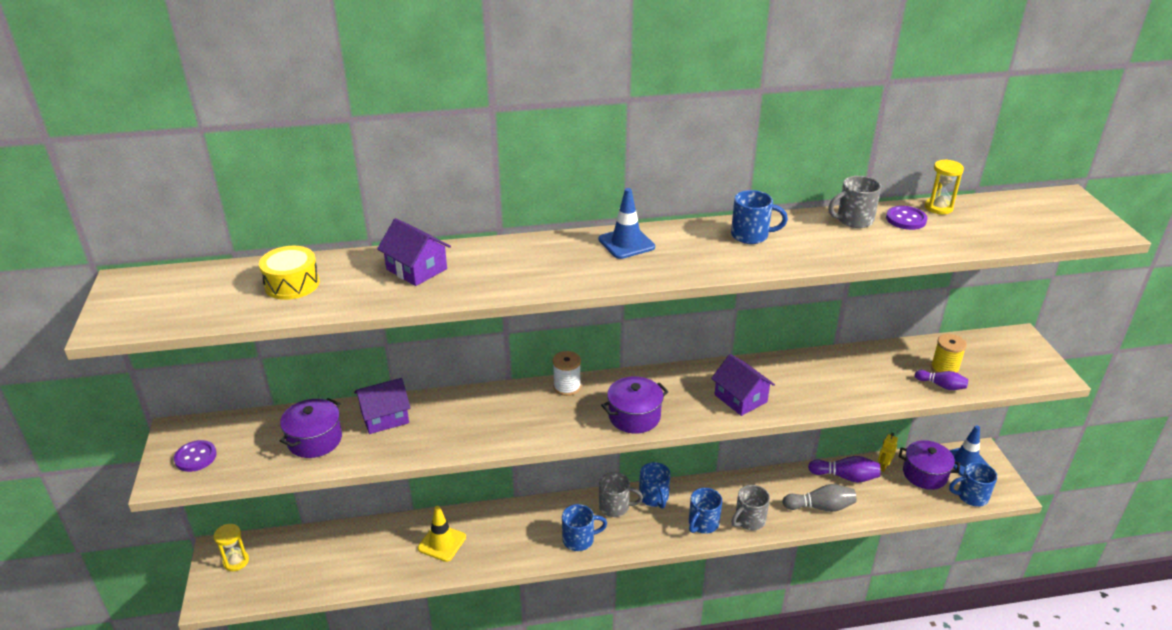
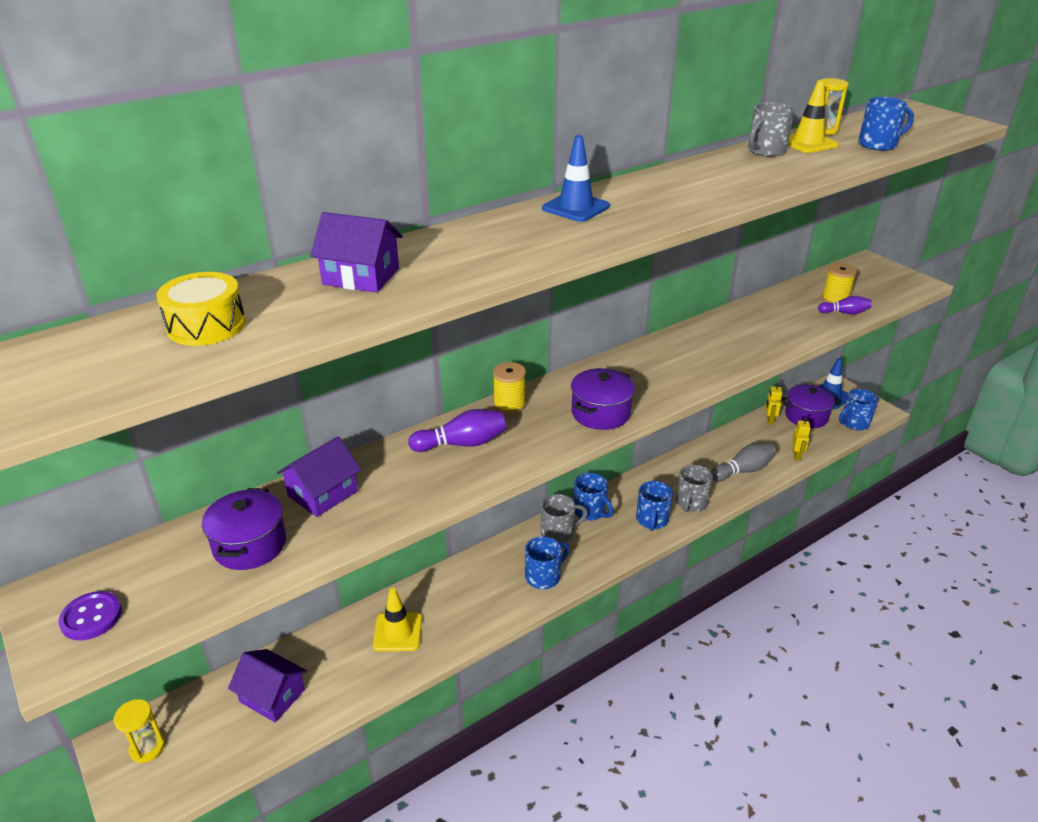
camera: 25 degrees left, 0 degrees up
white spool [553,351,581,396] -> yellow spool [493,362,526,414]
purple house [711,354,775,416] -> purple house moved to [228,649,307,722]
blue mug [731,190,788,244] -> blue mug moved to [858,97,914,151]
purple bowling pin [808,456,880,483] -> purple bowling pin moved to [408,409,506,452]
purple button [886,206,927,230] -> yellow traffic cone [788,80,839,153]
none -> yellow robot [792,417,811,461]

